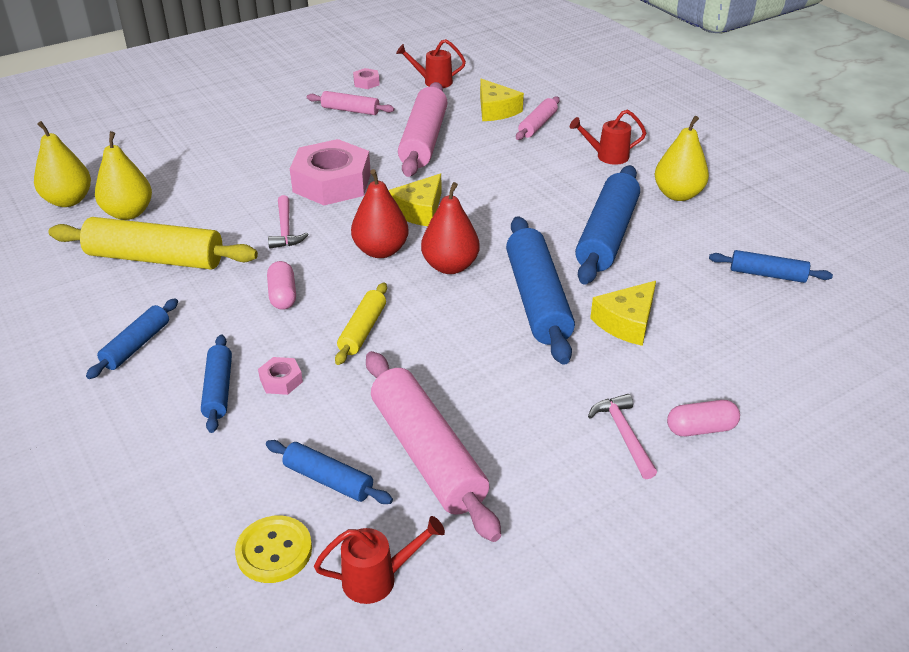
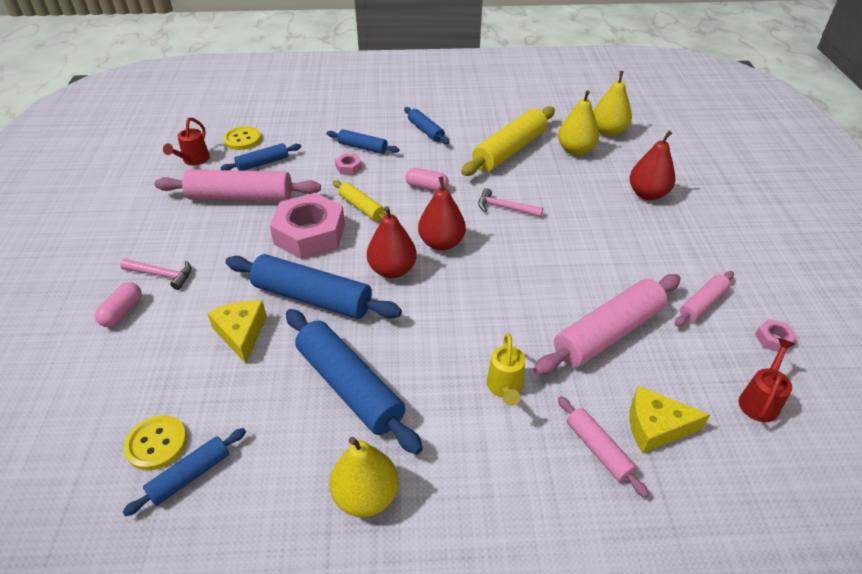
camera: 120 degrees right, 5 degrees up
pink nut [290,139,371,205] -> pink nut moved to [270,193,345,259]
yellow cheese [388,174,442,226] -> none
pink rolling pin [398,82,448,177] -> pink rolling pin turned 75 degrees counterclockwise [534,274,681,375]
red watering can [570,110,646,165] -> none
none -> yellow button [124,415,187,471]
none -> yellow watering can [487,333,525,406]
none -> red pear [630,131,675,200]

